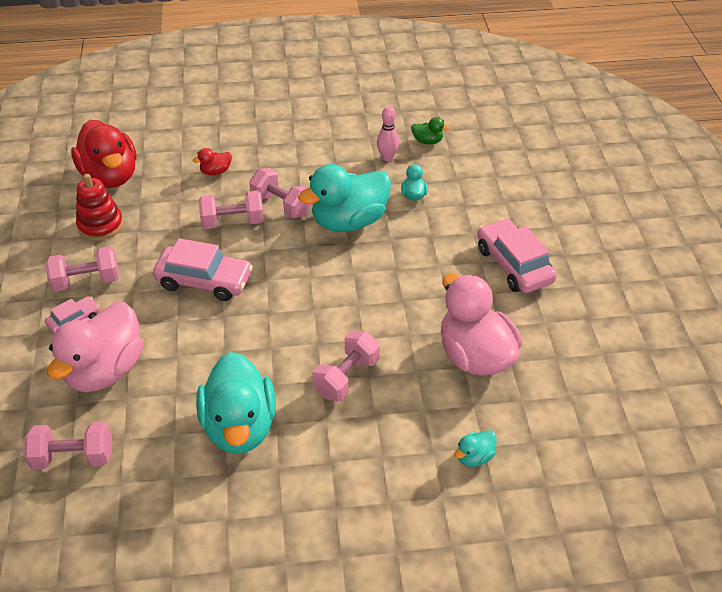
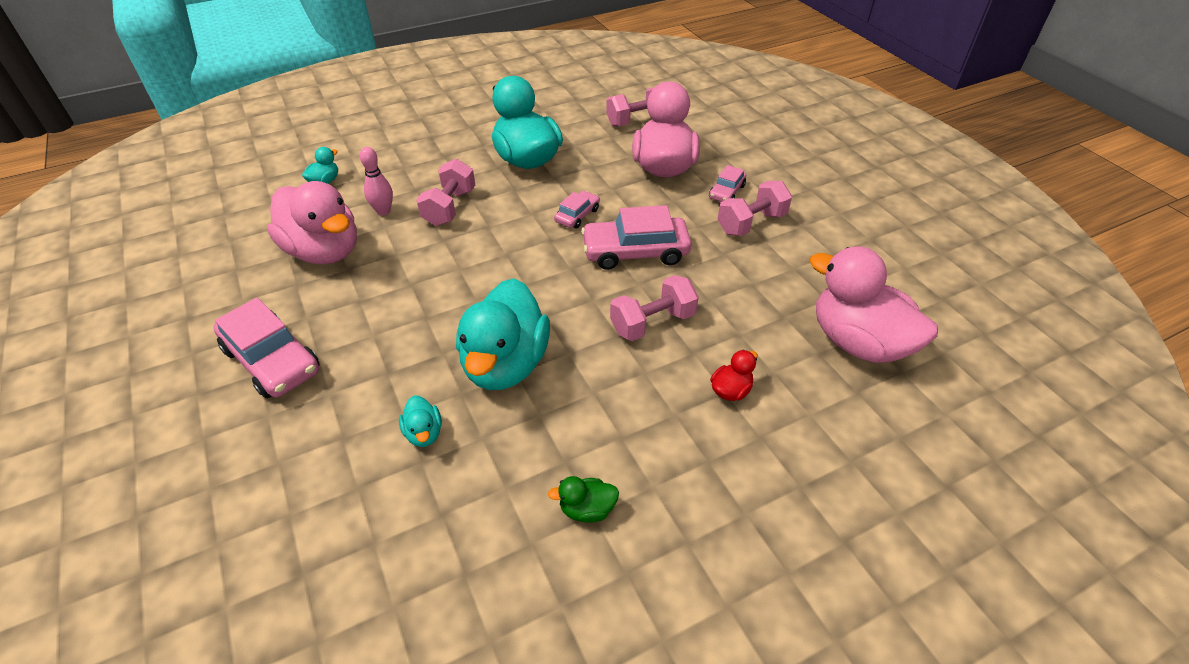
camera: 160 degrees right, 0 degrees up
red duck [71,120,136,188] -> pink duck [809,246,938,363]
red stacking toy [76,174,123,241] -> none
pink dumbbell [249,168,312,218] -> none
turquoise duck [298,164,391,232] -> turquoise duck turned 150 degrees clockwise [456,278,550,390]
pink bowling pin [377,106,399,161] -> pink bowling pin moved to [360,147,393,215]
green duck [411,117,450,144] -> green duck moved to [548,476,619,523]
none -> pink car [554,191,600,229]

